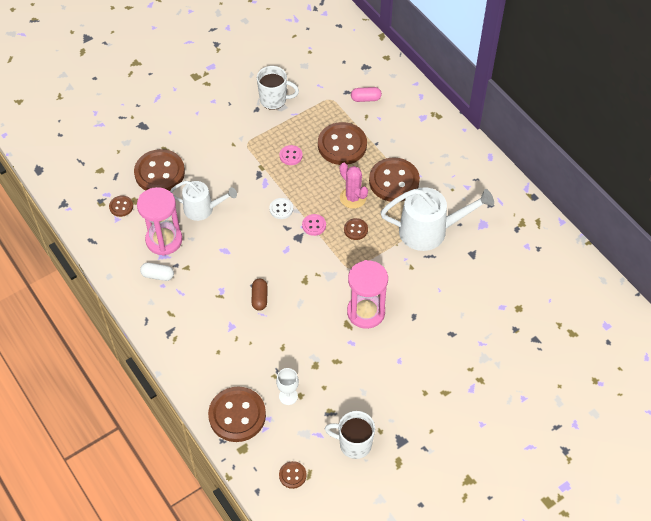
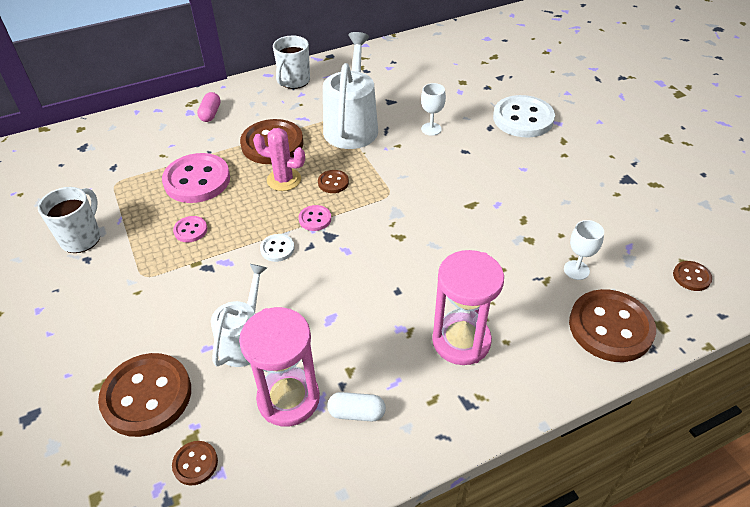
camera: 80 degrees left, 10 degrees down
white capsule [140,263,174,281] -> white capsule turned 75 degrees clockwise [327,392,386,421]
brown capsule [251,279,268,311] -> none
brown button [318,122,367,165] -> pink button [162,153,230,203]
white mug [325,411,375,459] -> white mug moved to [273,36,310,89]
pink cactus [340,163,368,209] -> pink cactus turned 45 degrees clockwise [253,128,305,191]
pink hourglass [347,260,388,329] -> pink hourglass moved to [432,250,504,365]
pink capsule [351,87,382,102] -> pink capsule moved to [197,92,221,122]
none -> white goblet [421,83,446,136]
none -> white button [493,95,555,138]

